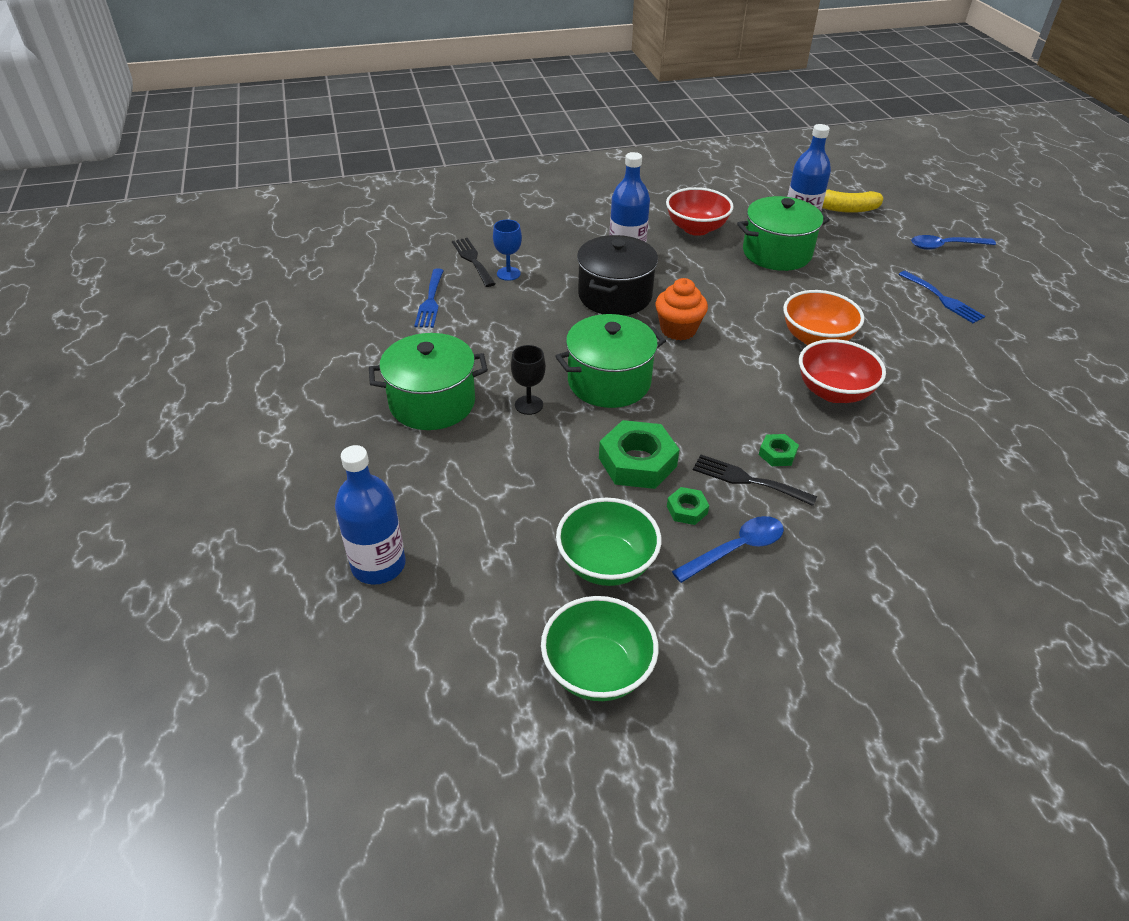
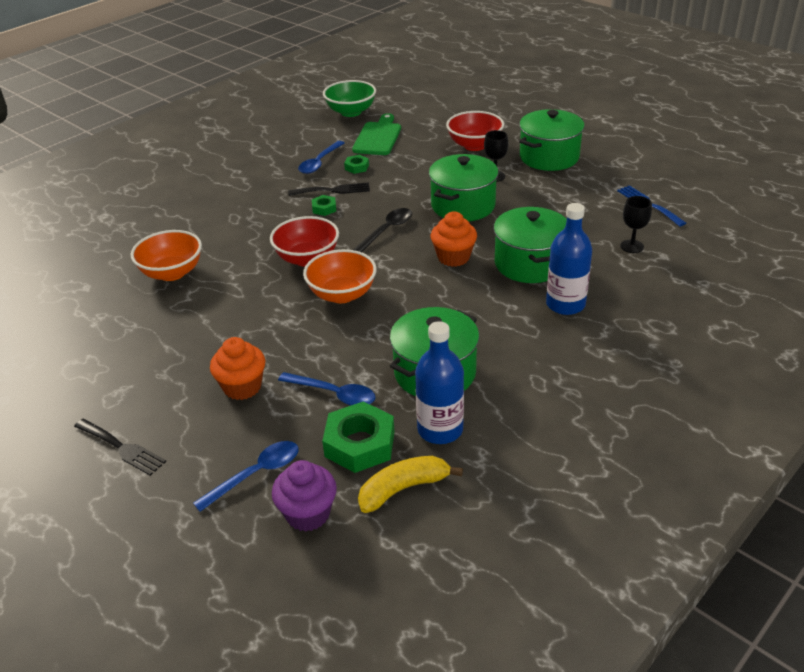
camera: 150 degrees right, 5 degrees down
blue bottle [335,445,406,585] -> none
black fork [452,238,496,287] -> black fork moved to [74,419,166,476]
blue goblet [493,220,522,281] -> black goblet [620,196,652,253]
green bowl [556,498,661,586] -> green cutting board [352,113,401,155]
black pot [577,235,658,316] -> green pot [494,207,567,283]
green nut [599,420,680,489] -> green nut moved to [322,401,395,473]
red bowl [666,187,734,236] -> red bowl moved to [446,111,504,151]
blue fork [898,271,985,323] -> orange cupcake [210,337,265,400]
none -> orange bowl [131,230,202,281]
none -> purple cupcake [272,460,337,532]
none -> blue spoon [278,372,376,406]
none -> black spoon [353,208,412,252]

